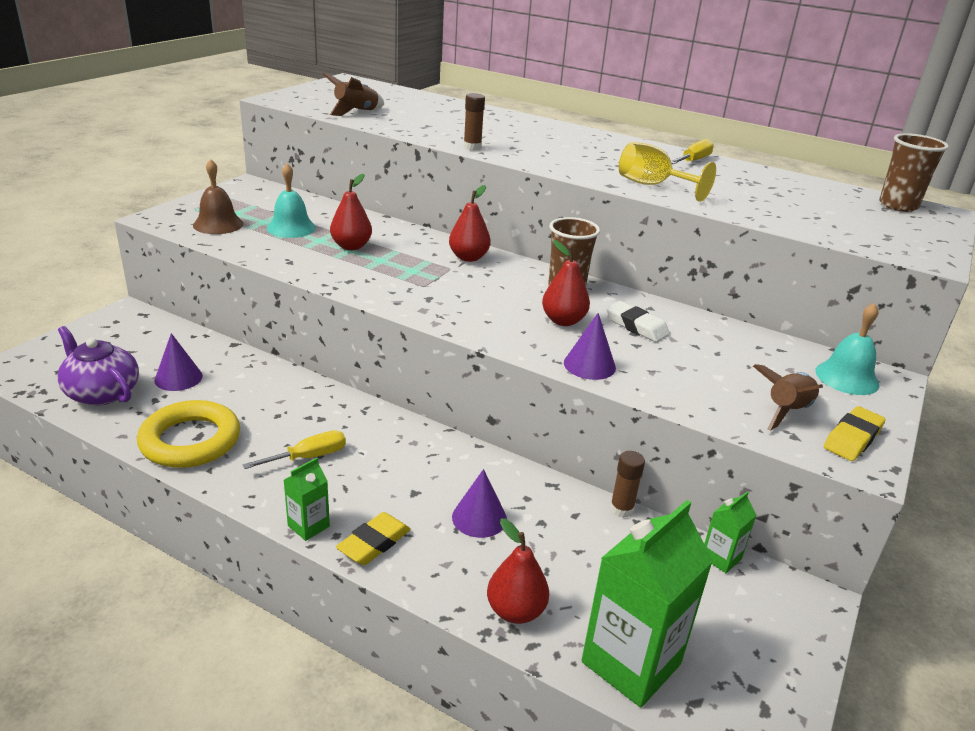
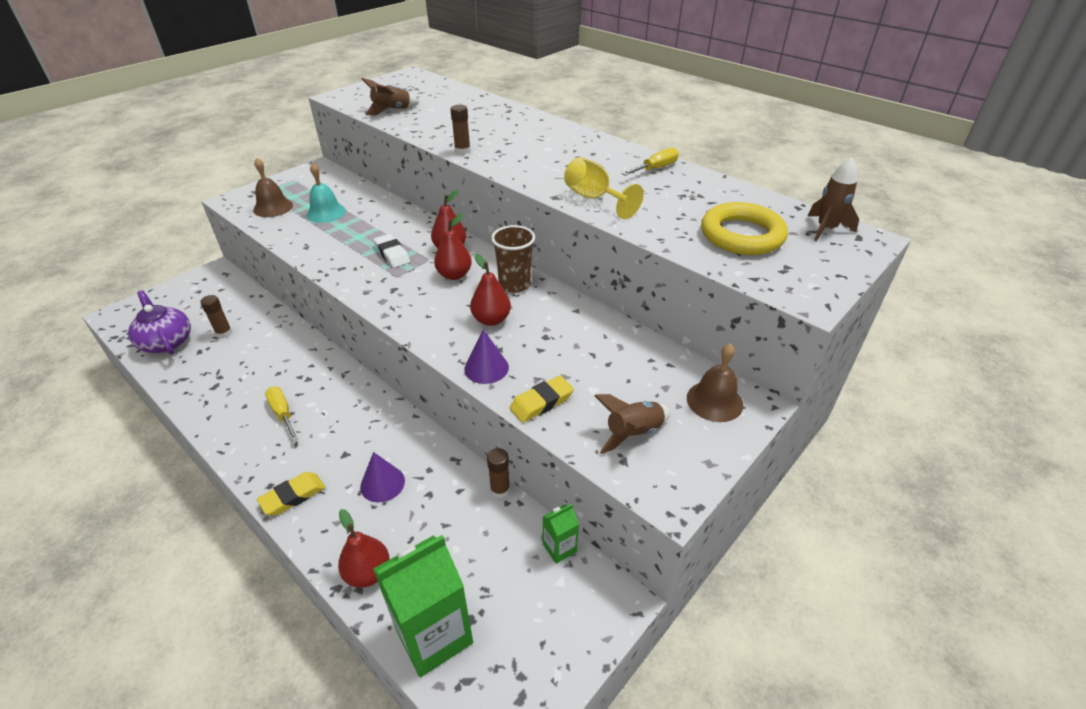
camera: 15 degrees right, 10 degrees up
yellow ring [137,400,240,468] -> yellow ring moved to [701,202,788,255]
purple cone [154,333,203,391] -> brown glue stick [200,295,232,338]
yellow screwdriver [242,430,346,469] -> yellow screwdriver turned 105 degrees counterclockwise [265,387,298,441]
green carton [284,458,330,541] -> none
red pear [330,174,372,250] -> red pear moved to [434,213,472,280]
white eraser [606,301,670,342] -> white eraser moved to [374,234,410,268]
turquoise bell [815,303,879,395] -> brown bell [687,343,743,422]
yellow eraser [824,406,886,461] -> yellow eraser moved to [510,376,574,423]
brown cup [879,133,949,212] -> brown rocket [808,157,859,241]

